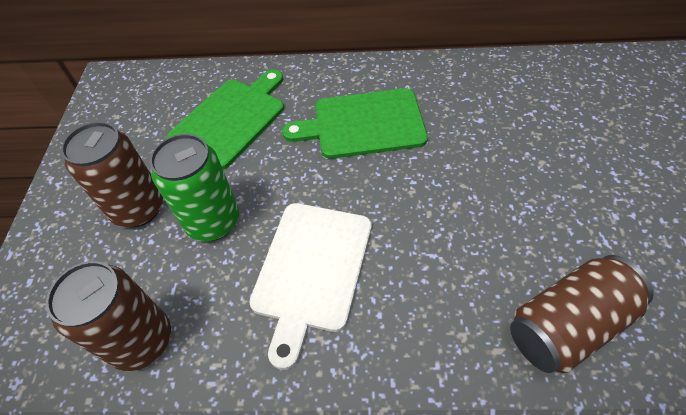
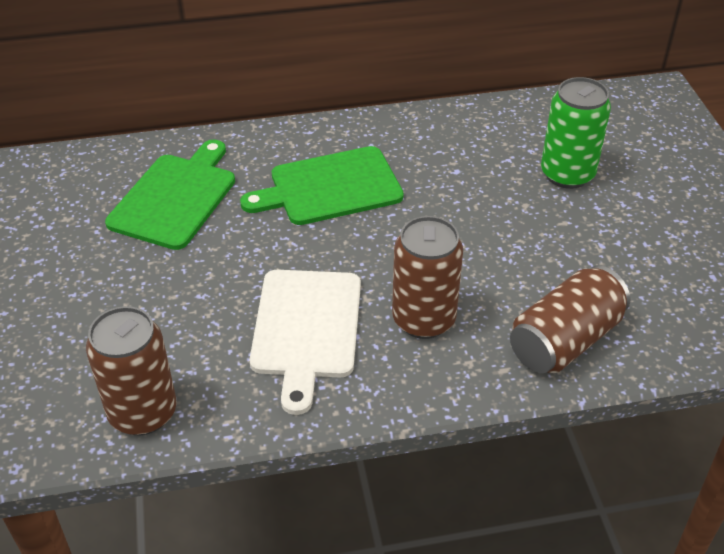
camera: 15 degrees left, 10 degrees down
brown can [61,122,163,227] -> brown can moved to [392,216,463,339]
green can [150,134,239,241] -> green can moved to [541,77,611,189]

